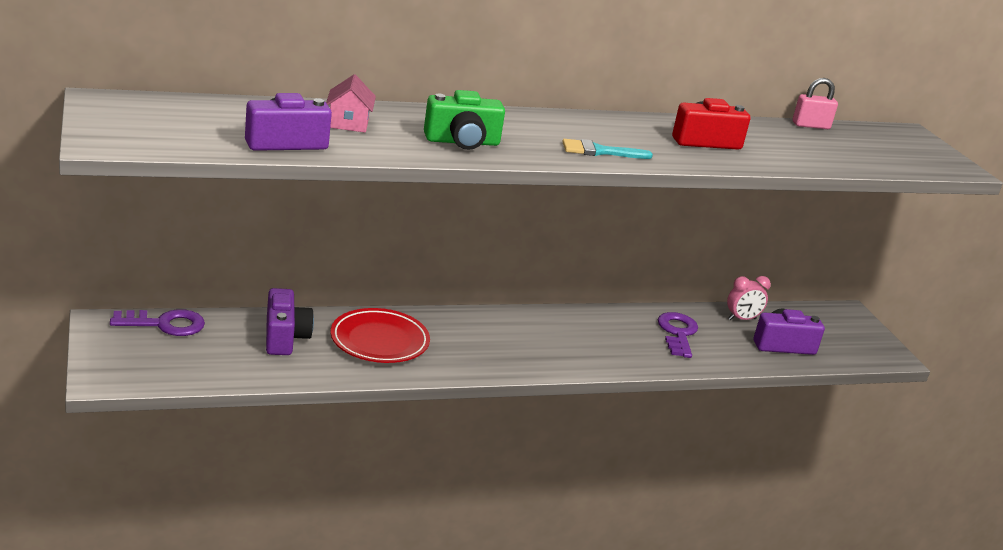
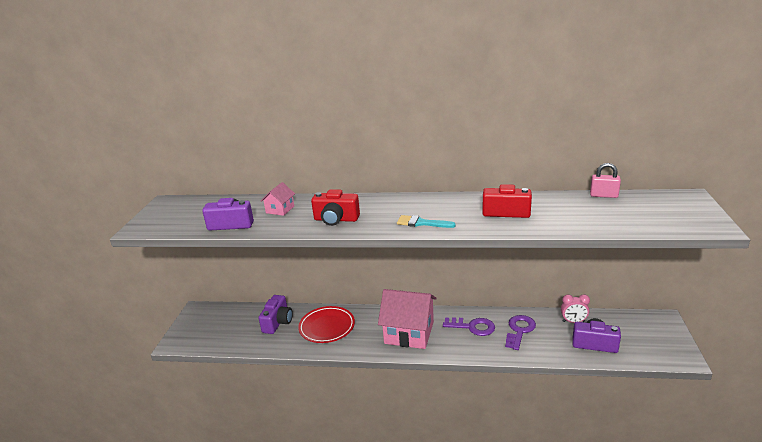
camera: 30 degrees right, 0 degrees up
purple key [110,309,205,336] -> purple key moved to [443,317,495,336]
green camera [424,90,505,150] -> red camera [311,189,360,226]
none -> pink house [378,289,437,349]

